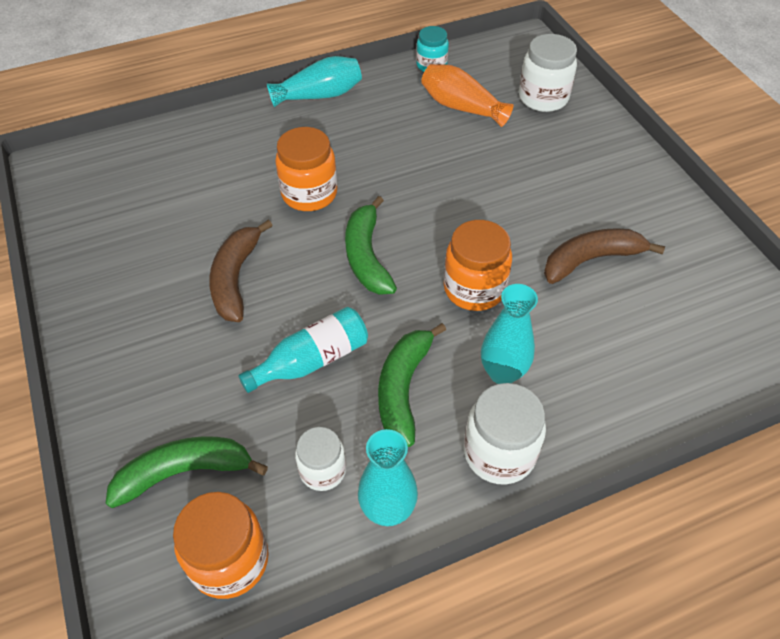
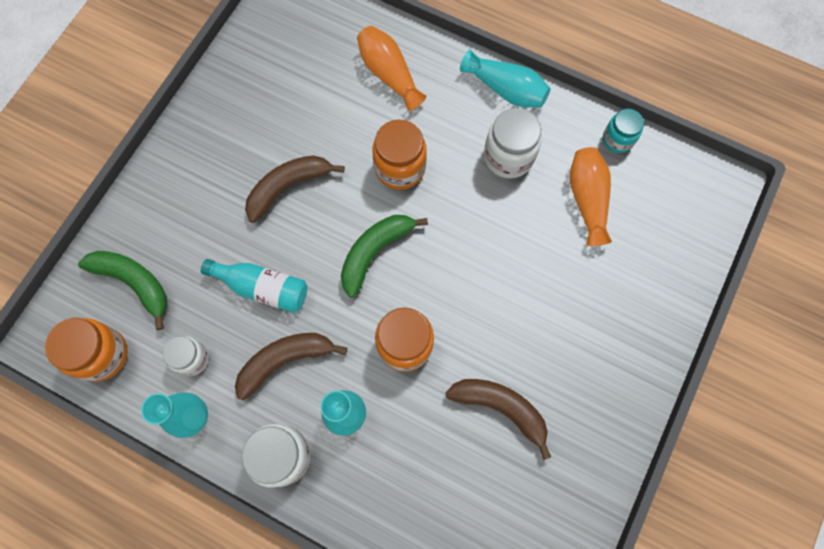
camera: 50 degrees right, 20 degrees up
green banana [378,323,446,447] -> brown banana [235,333,347,400]
white jar [519,34,577,112] -> white jar moved to [484,108,542,178]
none -> orange vase [357,26,426,111]

